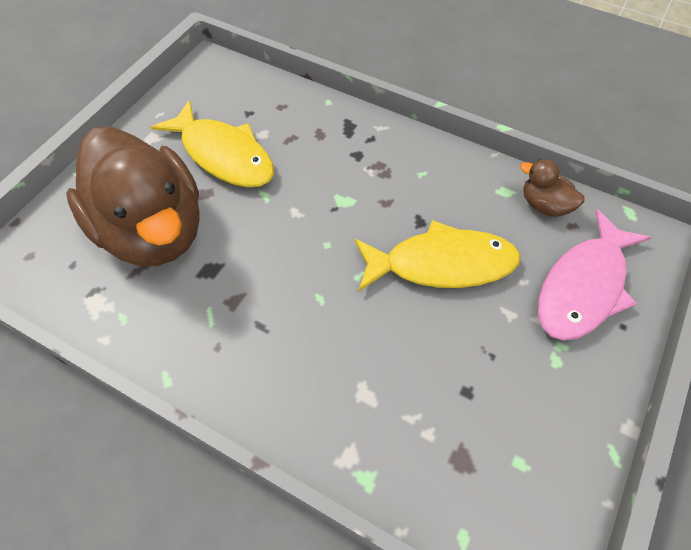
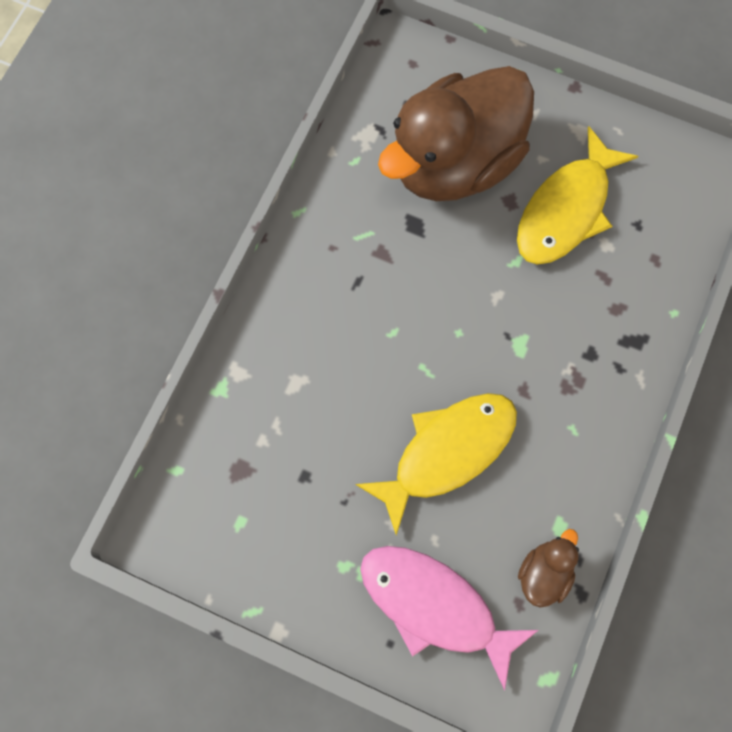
camera: 85 degrees right, 15 degrees up
yellow fish [355,220,521,291] -> yellow fish turned 120 degrees counterclockwise [355,393,517,535]

